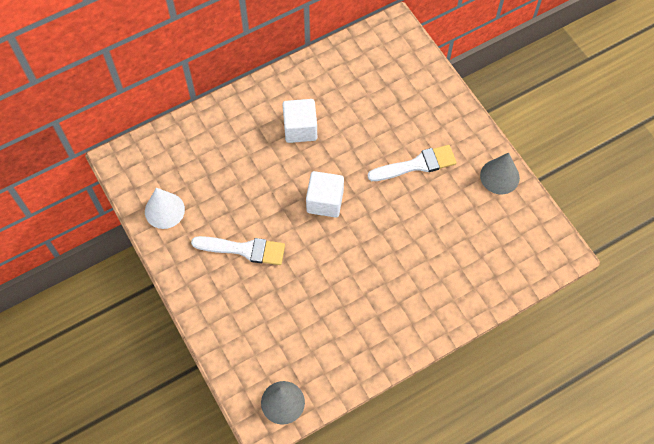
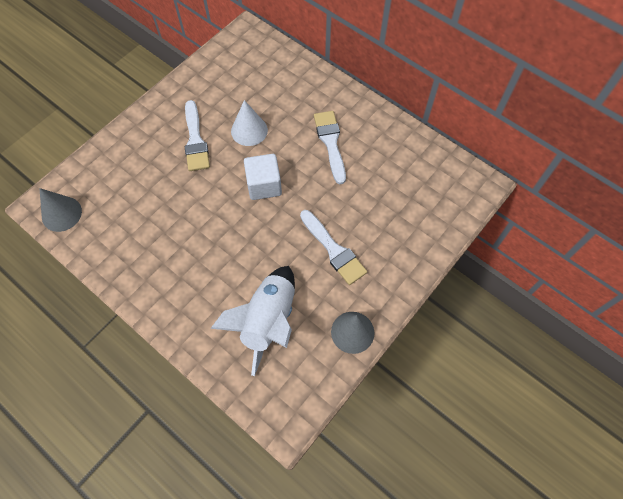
camera: 70 degrees right, 0 degrees up
white cone [145,188,185,229] -> white cone moved to [231,100,268,146]
white cube [282,99,317,143] -> white brush [314,111,346,184]
none -> white rocket [210,266,295,376]

